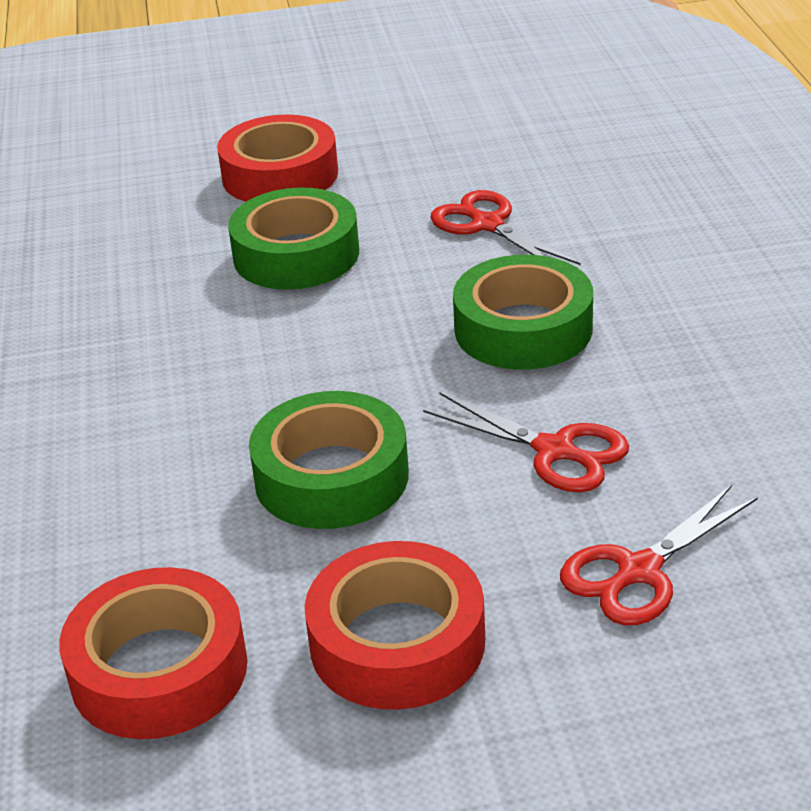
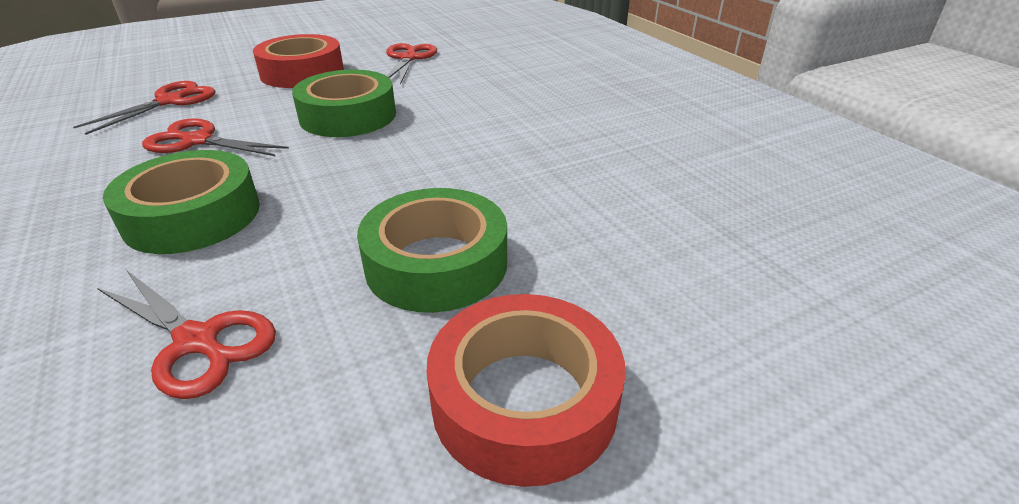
camera: 160 degrees right, 0 degrees up
red tape [59,567,248,739] -> red scissors [386,43,437,85]

